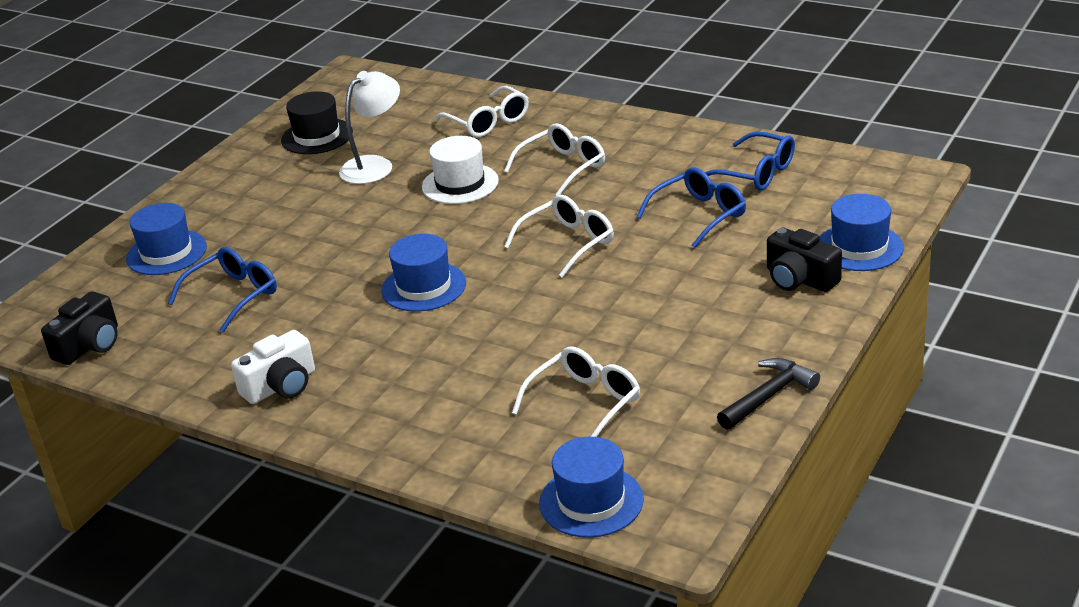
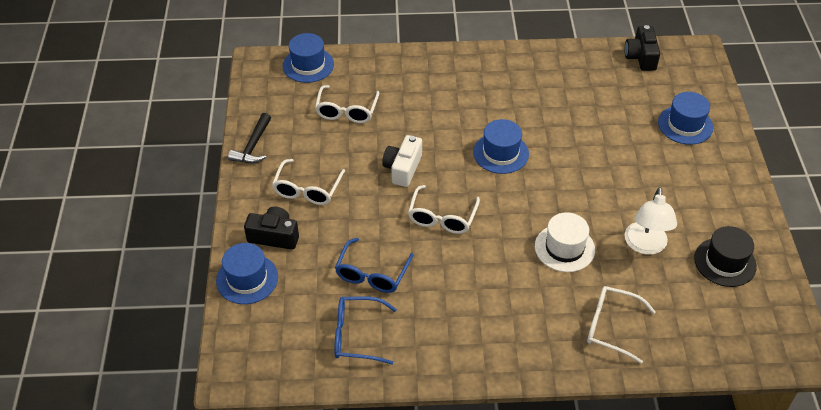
camera: 145 degrees right, 15 degrees up
blue glasses [168,247,277,333] -> none
white camera [231,330,315,404] -> white camera moved to [382,135,422,187]
white glasses [504,123,605,196] -> white glasses moved to [272,159,345,205]

